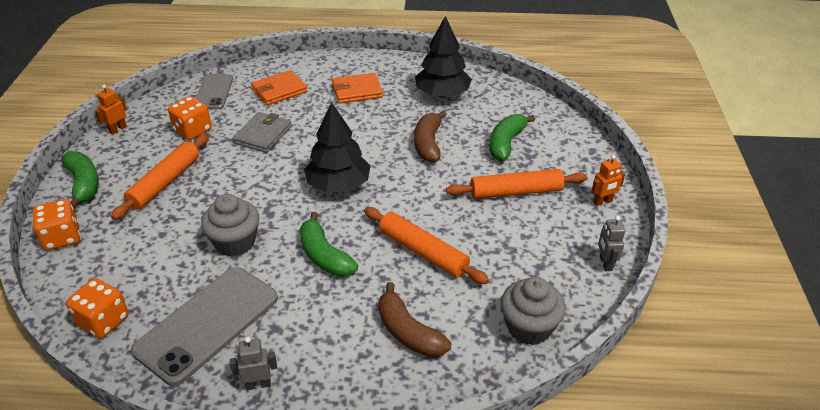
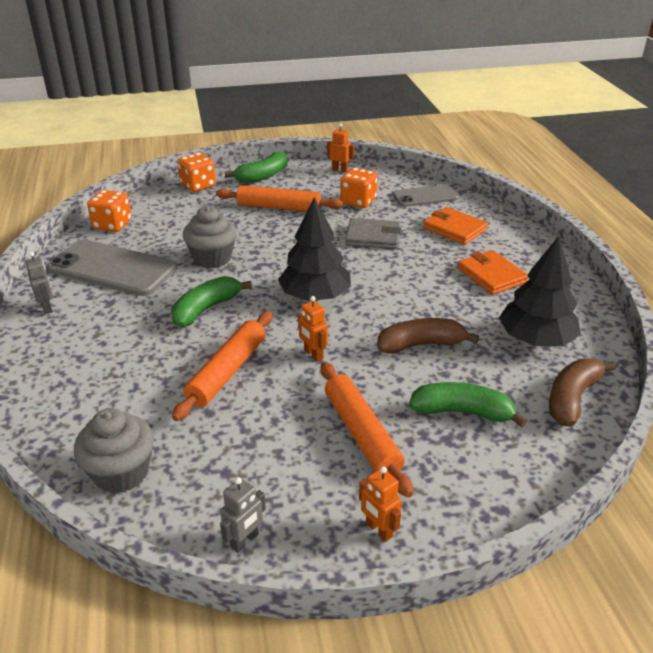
camera: 75 degrees right, 5 degrees down
brown banana [379,282,451,357] -> brown banana moved to [549,358,616,427]
grey robot [598,216,625,271] -> grey robot turned 150 degrees clockwise [220,477,266,553]
none -> orange robot [298,296,328,361]

